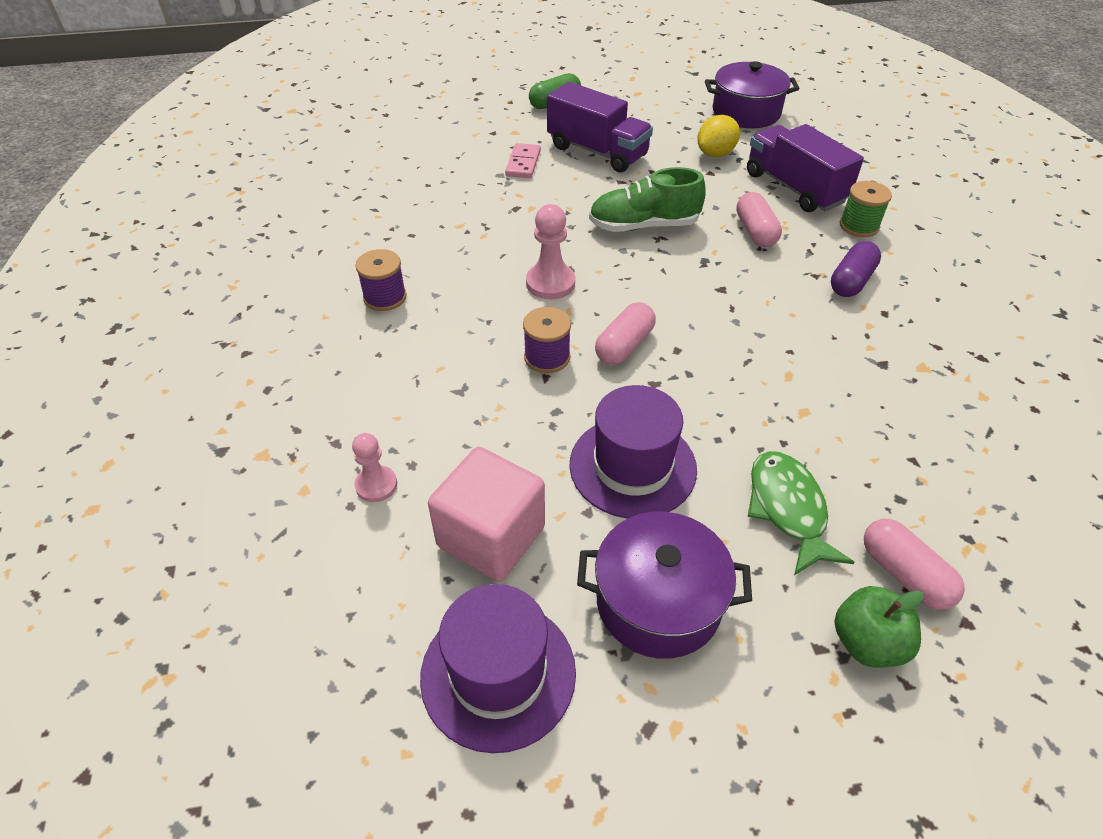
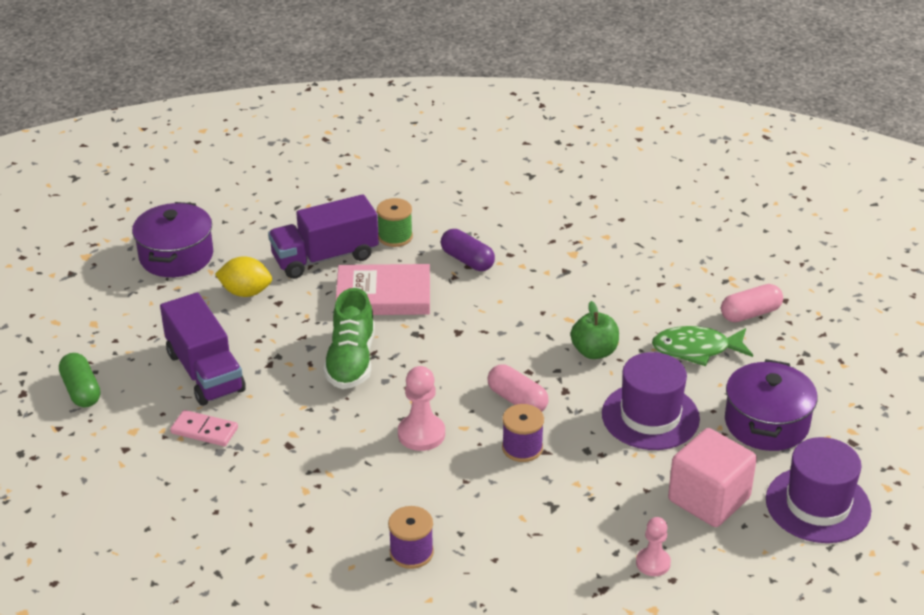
camera: 80 degrees left, 10 degrees down
purple truck [547,82,653,173] -> purple truck turned 105 degrees clockwise [160,292,246,406]
yellow lemon [697,115,740,157] -> yellow lemon turned 45 degrees counterclockwise [215,256,272,297]
pink capsule [736,192,782,247] -> pink book [335,264,430,315]
green apple [835,586,924,668] -> green apple moved to [571,301,619,359]

